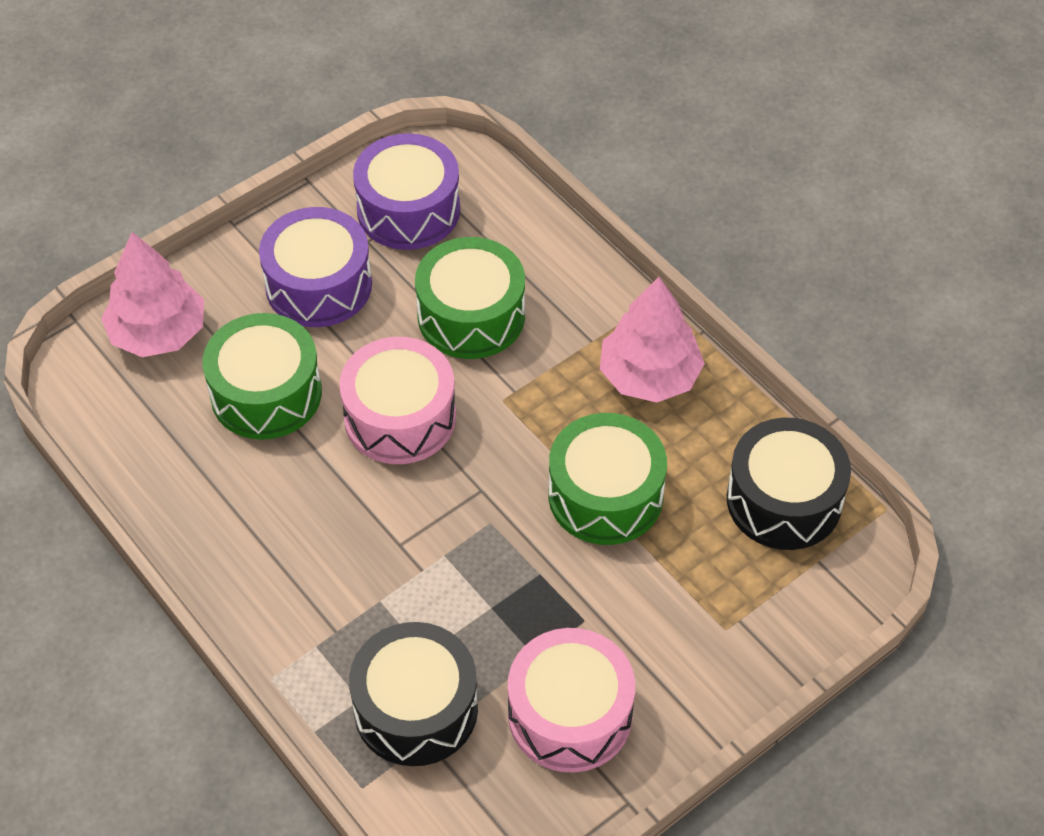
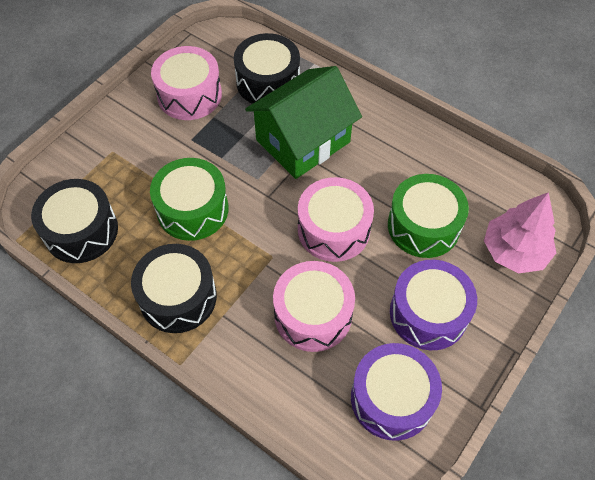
camera: 165 degrees right, 5 degrees up
green drum [415,237,525,359] -> pink drum [273,261,355,352]
pink tree [600,277,705,402] -> black drum [131,244,217,333]
none -> green house [245,66,362,179]

